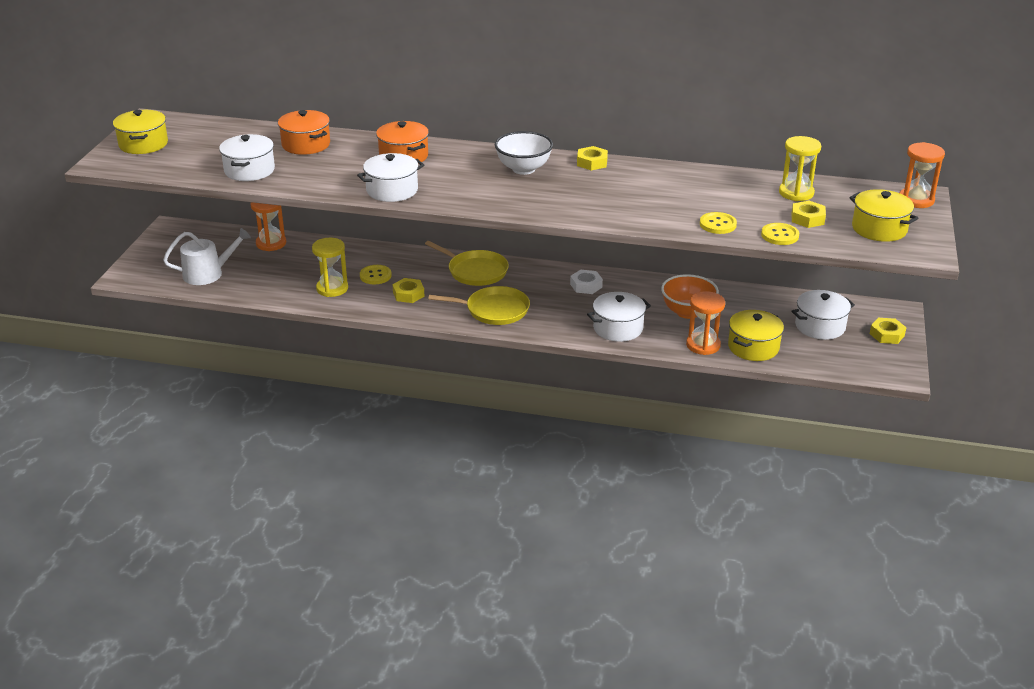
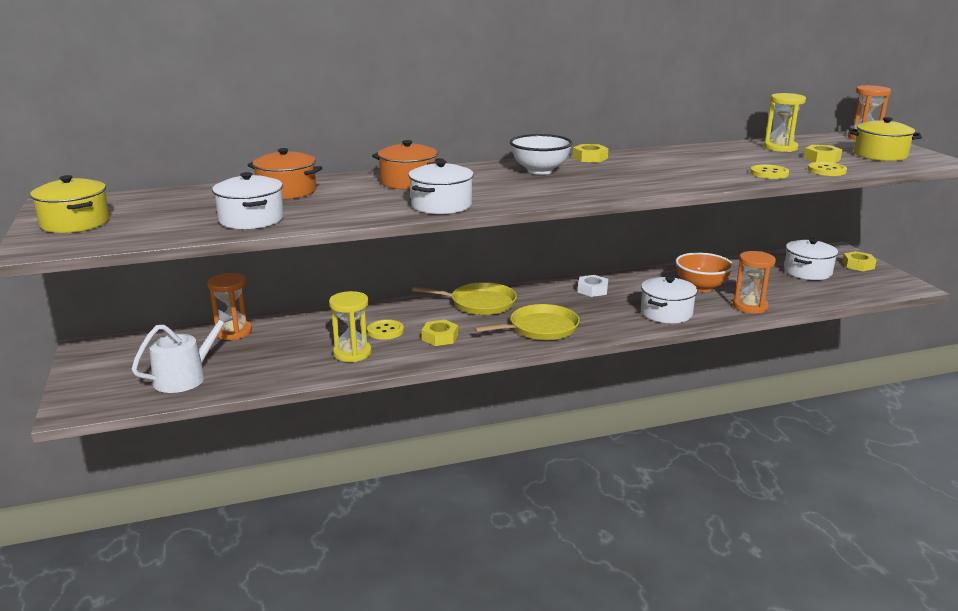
camera: 30 degrees left, 10 degrees down
yellow pot [728,310,784,361] -> none

